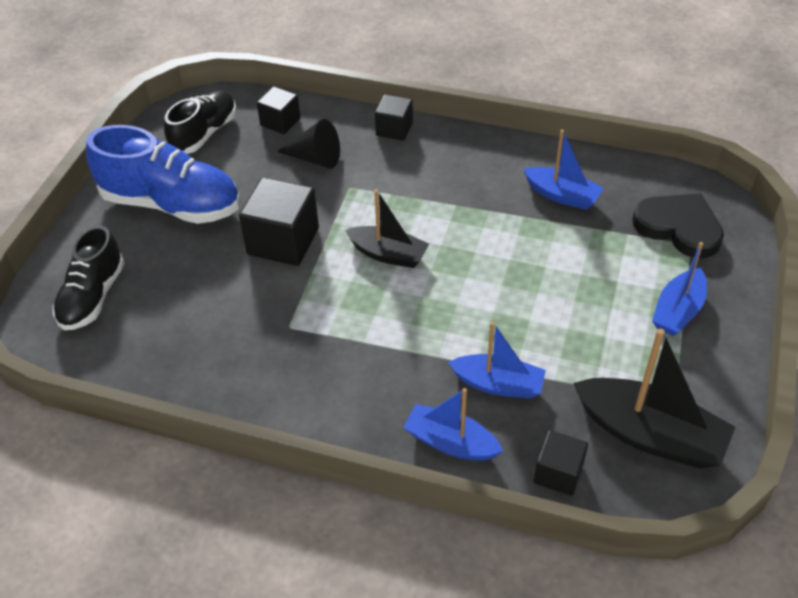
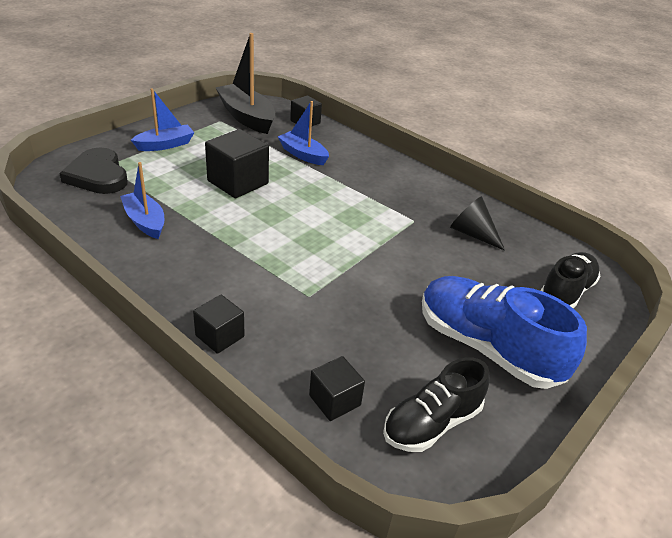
camera: 160 degrees left, 10 degrees down
black cube [239,177,319,266] -> black cube moved to [205,129,269,198]
black cone [277,119,340,168] -> black cone moved to [450,196,505,251]
black boat [345,189,429,268] -> none
blue boat [403,388,503,461] -> none

